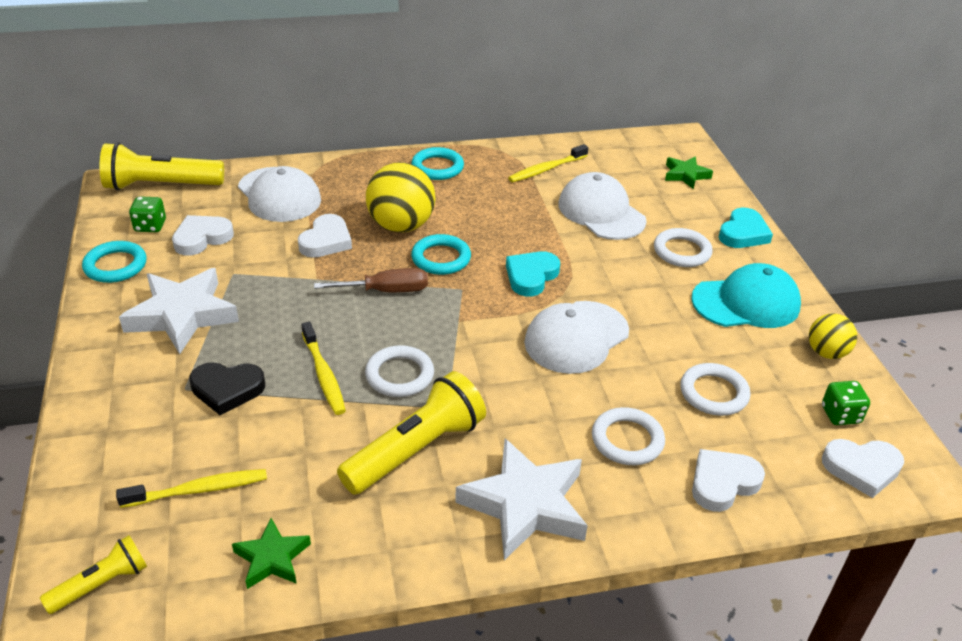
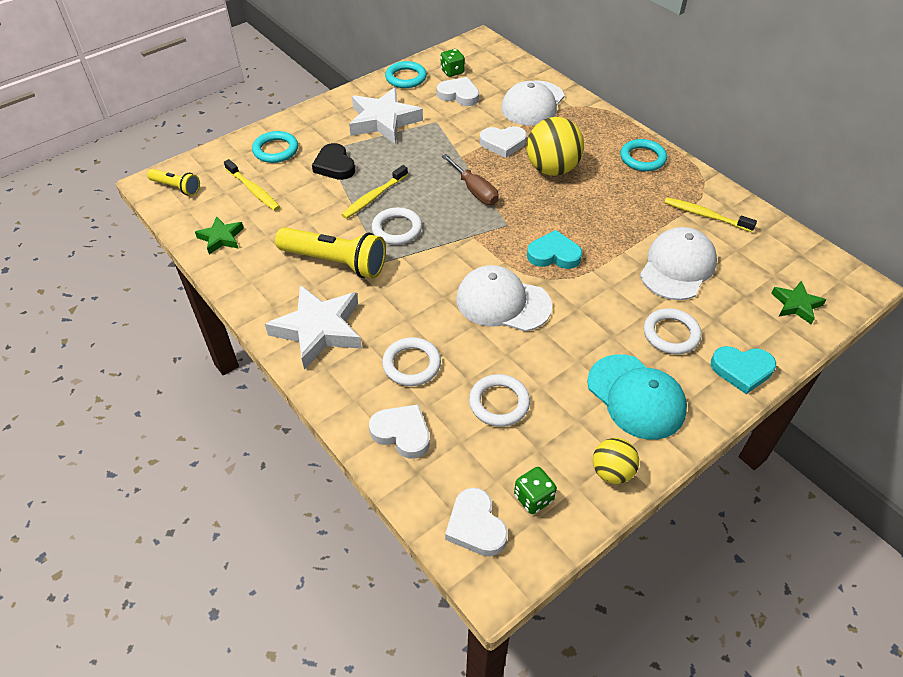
camera: 65 degrees right, 10 degrees up
yellow flashlight [100,142,224,190] -> none
turquoise ring [411,234,471,275] -> turquoise ring moved to [252,131,298,163]

